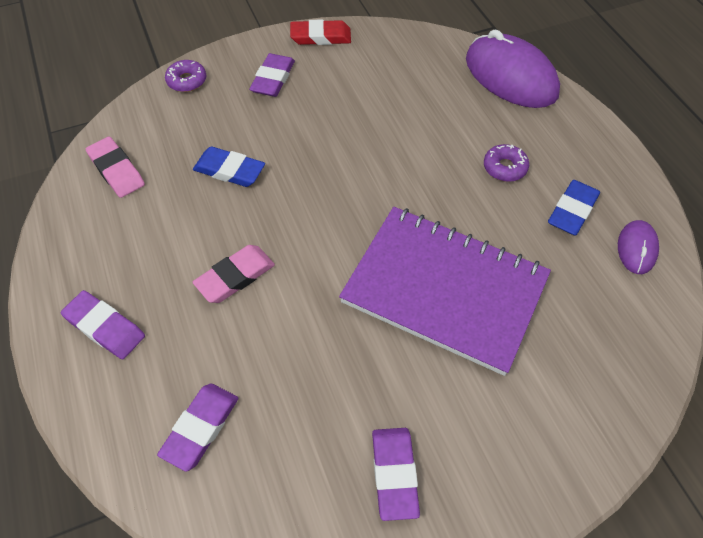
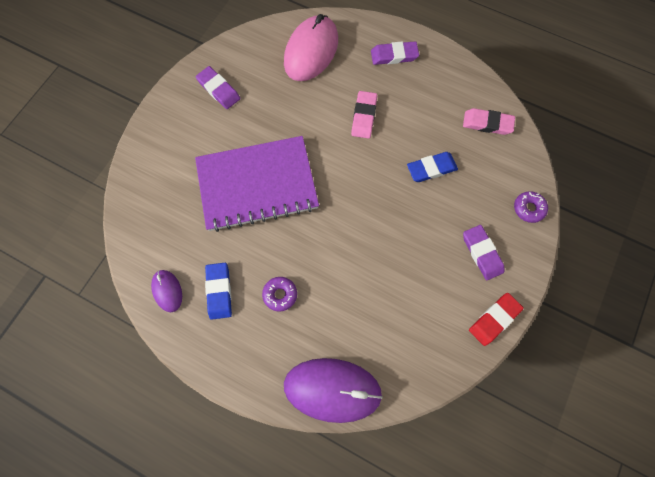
camera: 140 degrees right, 15 degrees up
purple eraser [157,384,239,472] -> pink mouse [284,14,338,81]

